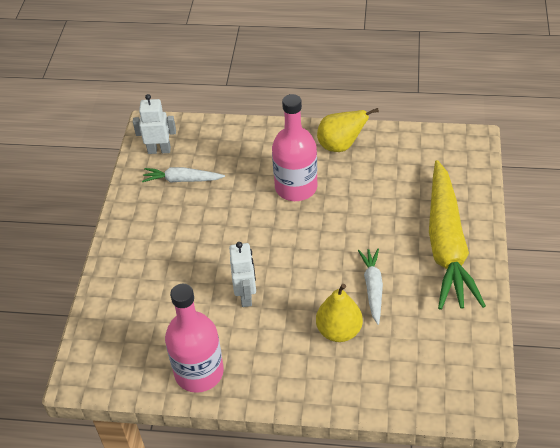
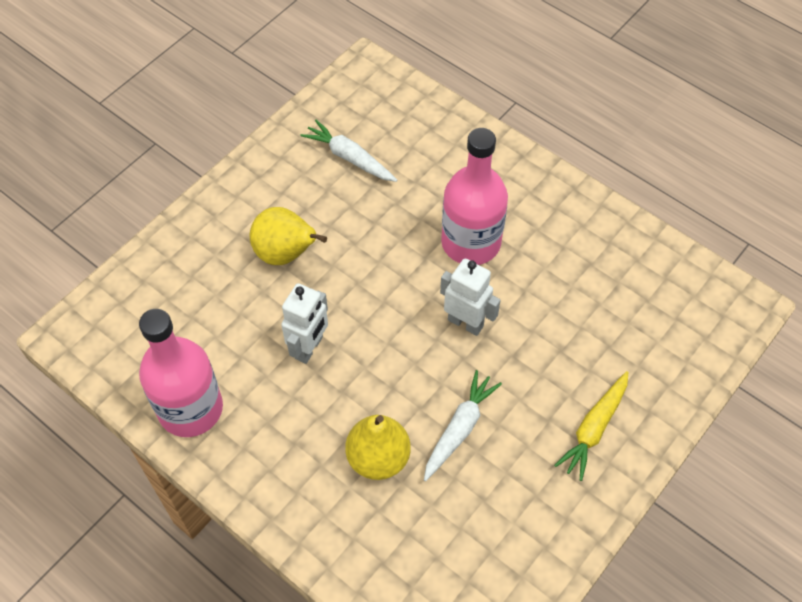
camera: 30 degrees right, 10 degrees up
white robot [133,94,176,154] -> white robot moved to [440,259,500,336]
yellow pear [317,108,379,152] -> yellow pear moved to [249,207,327,265]
yellow carrot [429,160,486,310] -> yellow carrot [554,371,628,481], size x0.47

